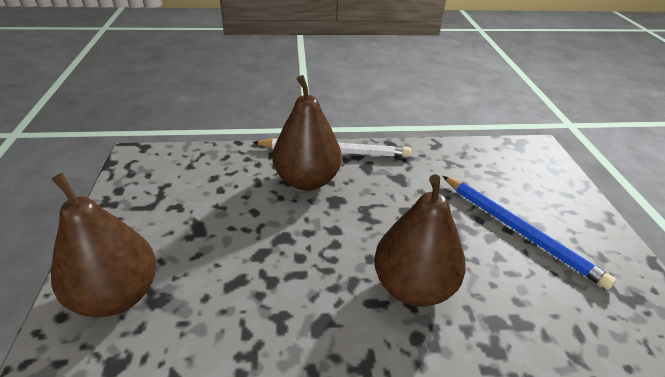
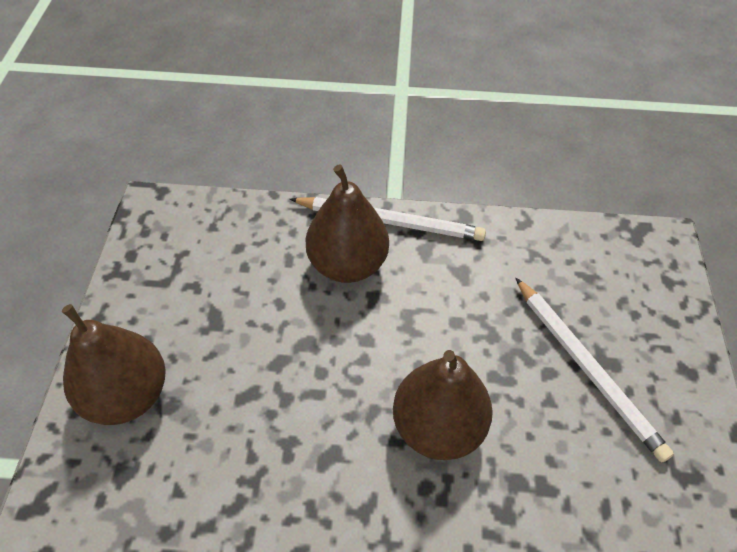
camera: 10 degrees right, 15 degrees up
blue pencil [443,176,616,290] -> white pencil [516,278,674,462]

